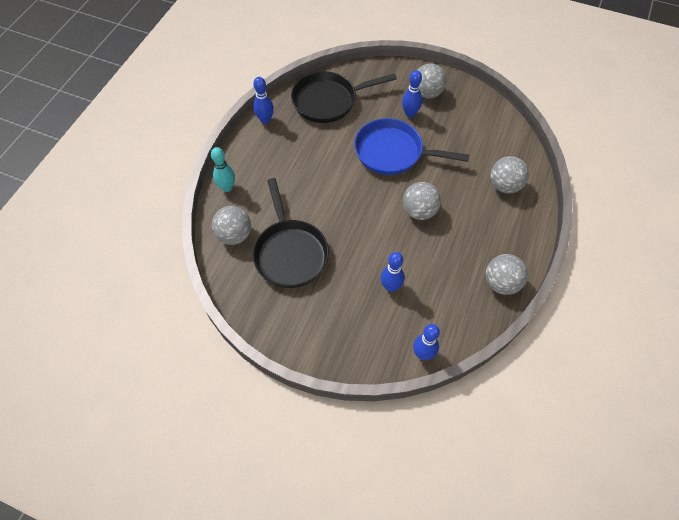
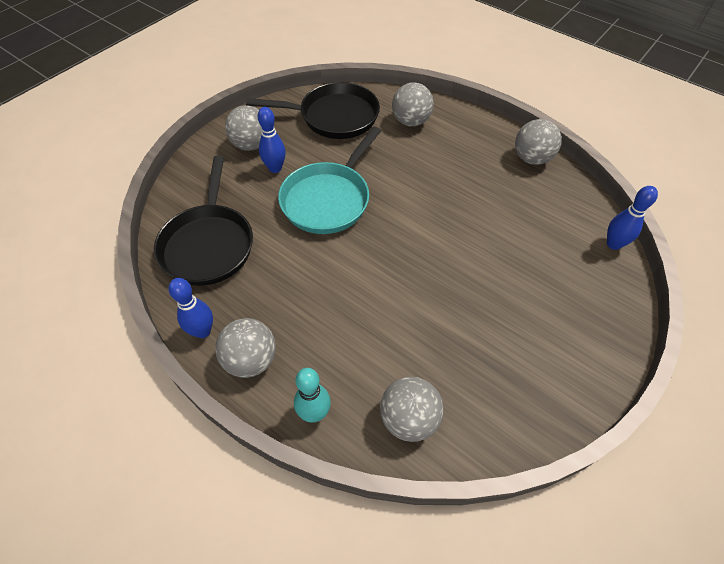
camera: 75 degrees left, 5 degrees down
black pan [252,178,329,288] -> black pan moved to [246,82,380,139]
blue pan [354,118,470,175] -> turquoise pan [278,127,381,234]
blue bowling pin [381,252,405,292] -> none
grey ball [403,182,441,220] -> grey ball moved to [215,318,276,378]

